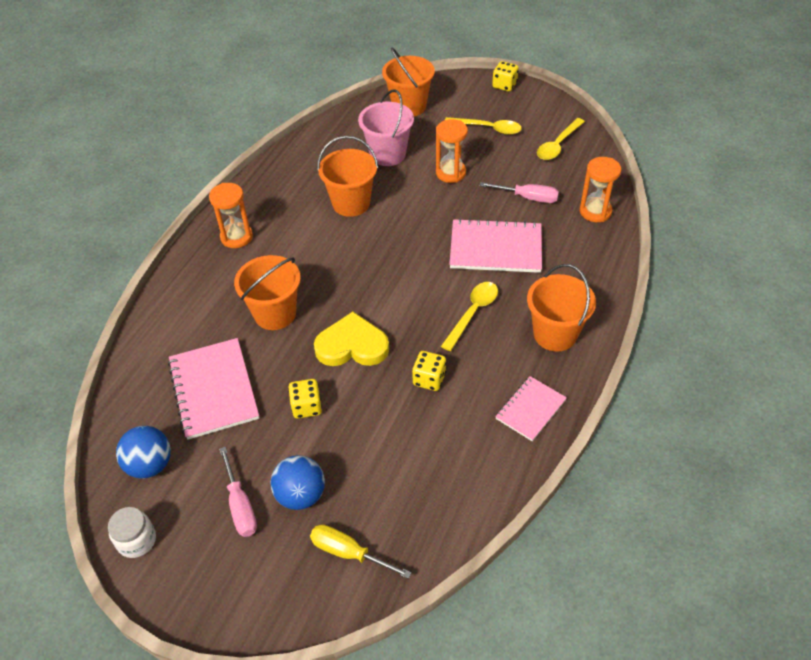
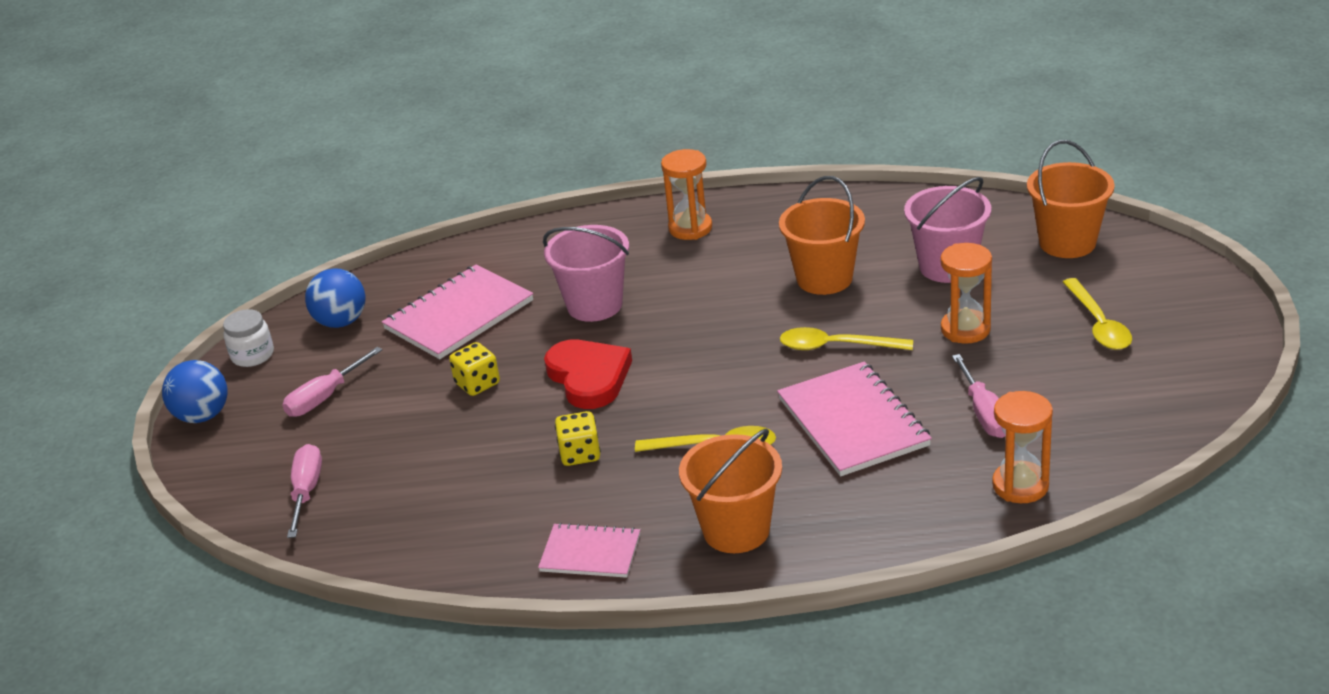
camera: 65 degrees right, 15 degrees down
orange bucket [234,255,301,330] -> pink bucket [543,225,629,322]
blue ball [270,455,325,510] -> blue ball moved to [162,360,228,423]
yellow screwdriver [310,524,412,579] -> pink screwdriver [287,444,322,538]
yellow heart [314,312,389,366] -> red heart [544,340,632,409]
yellow dice [492,61,519,91] -> none
yellow spoon [537,118,585,160] -> yellow spoon moved to [780,327,913,350]

